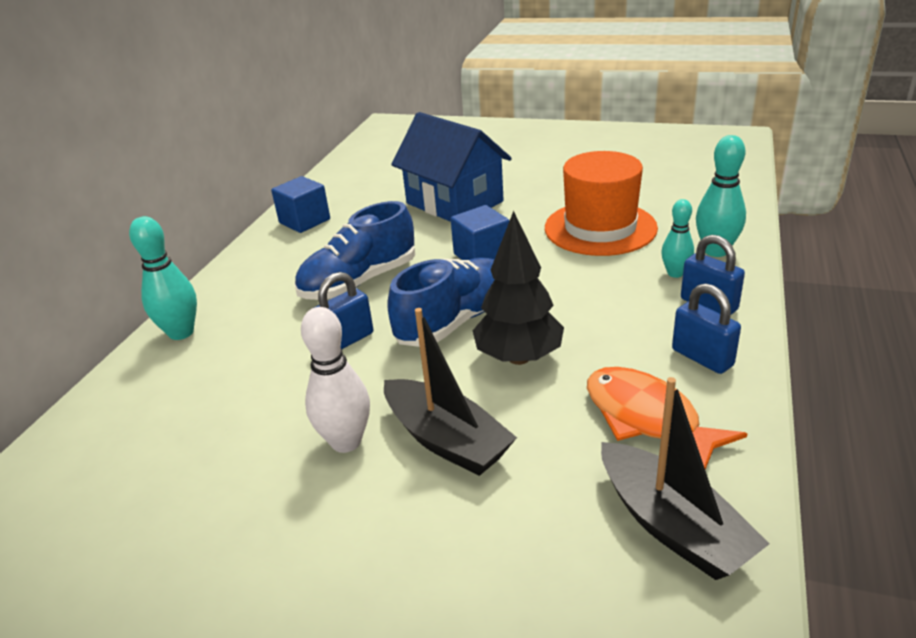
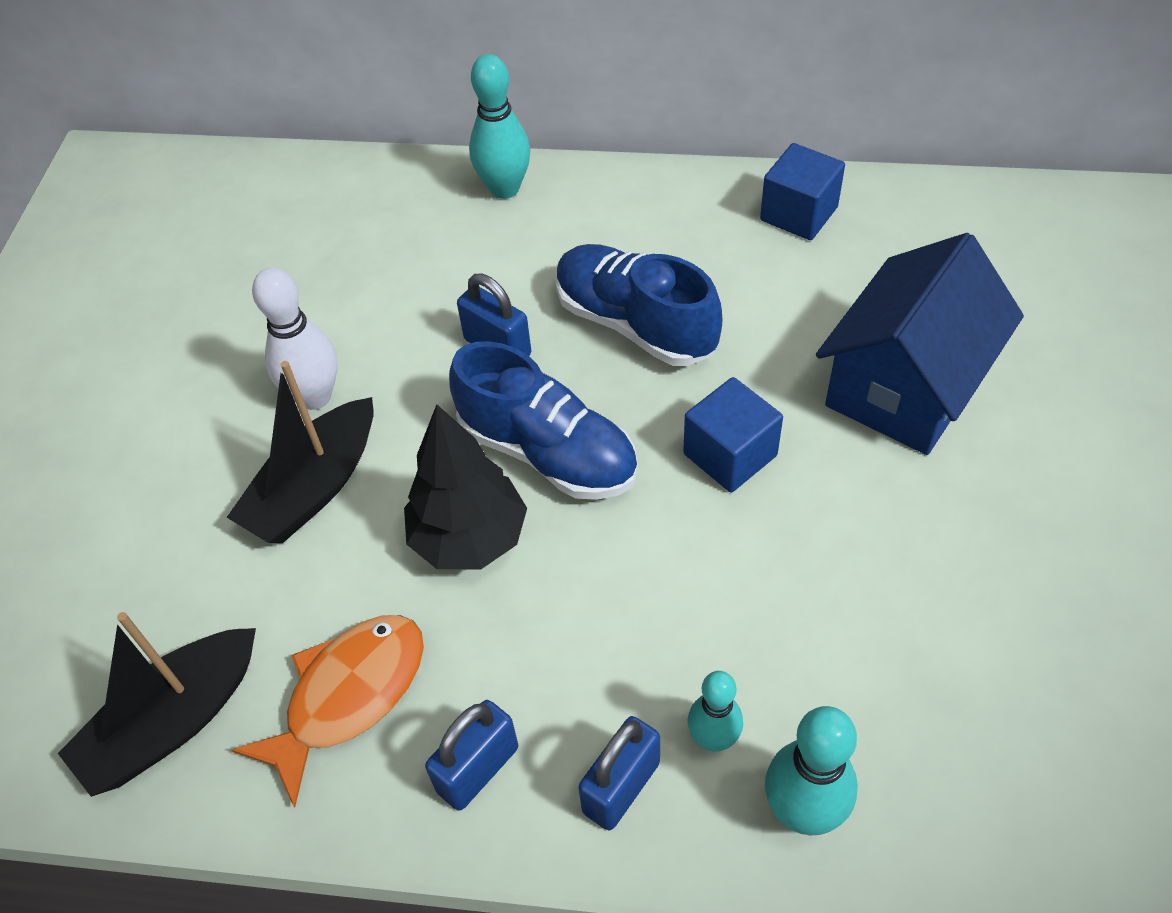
camera: 80 degrees right, 20 degrees up
orange hat [545,151,658,256] -> none

